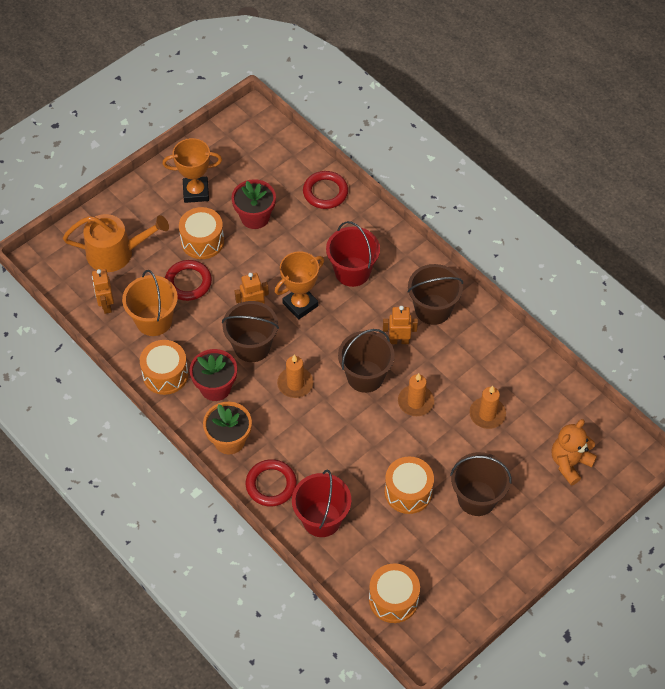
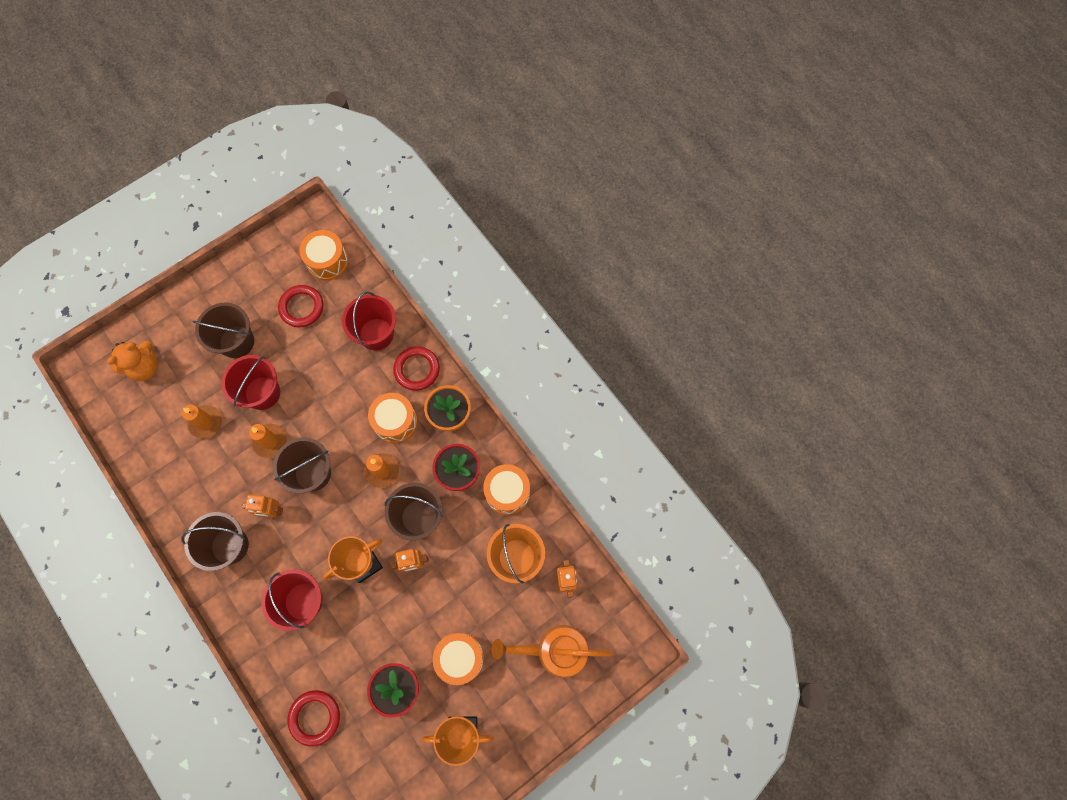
camera: 175 degrees left, 15 degrees up
red ring [165,260,212,301] -> red ring moved to [278,285,324,327]
orange drum [385,457,434,514] -> orange drum moved to [368,393,418,443]
none -> red bucket [221,355,280,410]

